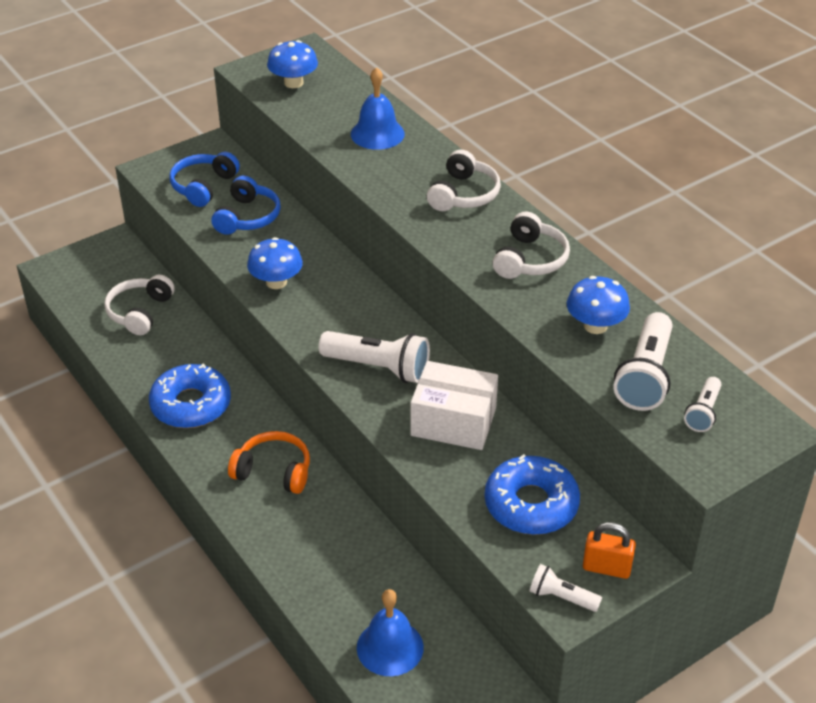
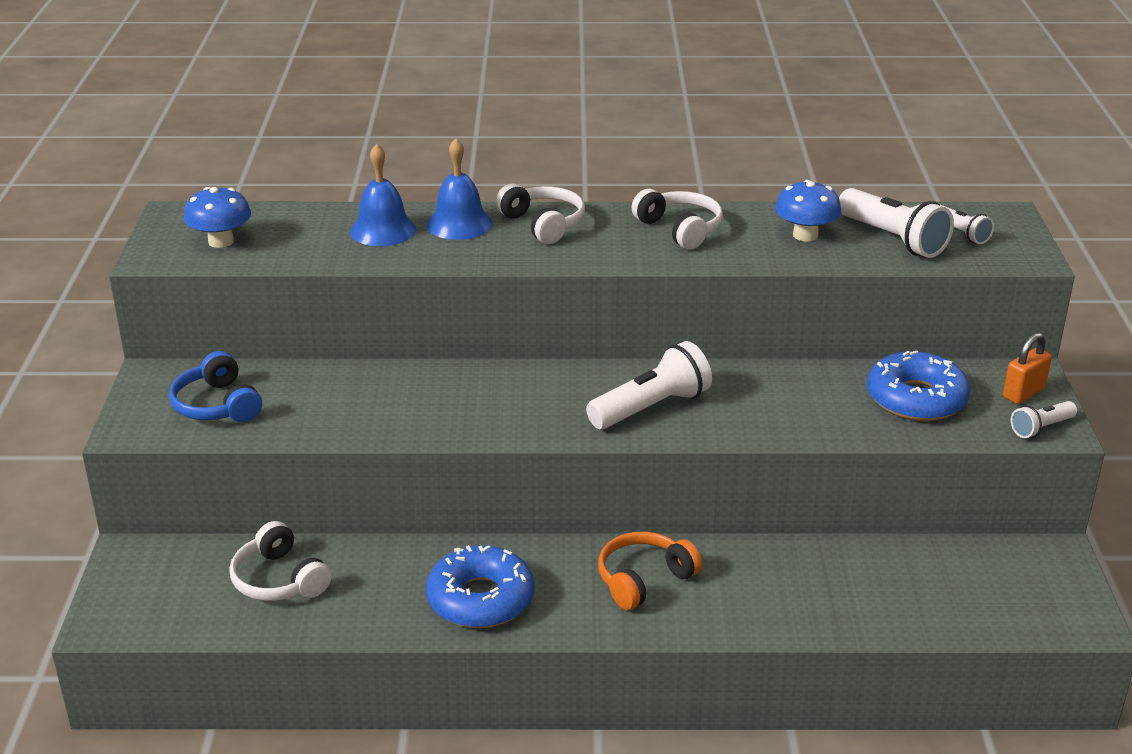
camera: 55 degrees left, 10 degrees down
blue headphones [211,176,281,235] -> none
blue mushroom [247,237,303,289] -> none
blue bell [357,589,424,676] -> blue bell moved to [427,138,493,240]
white box [411,361,498,450] -> none

